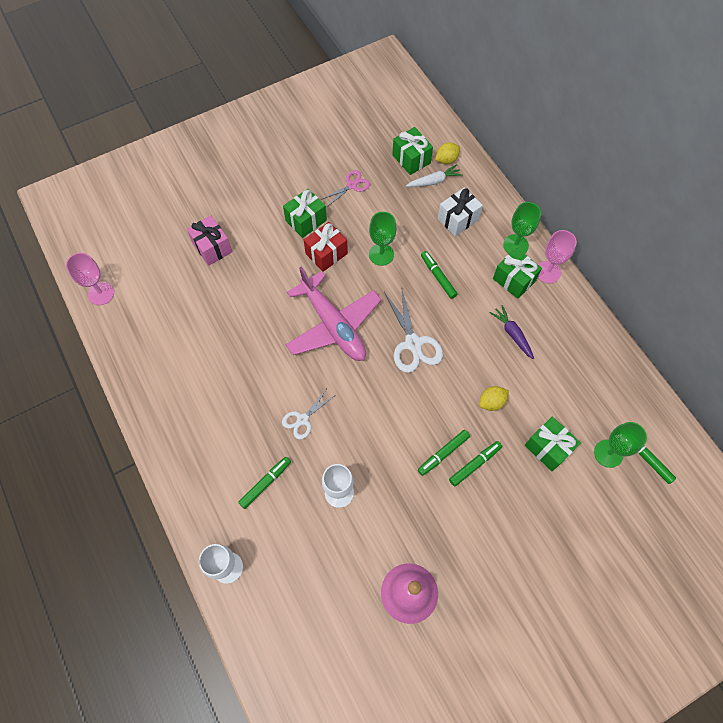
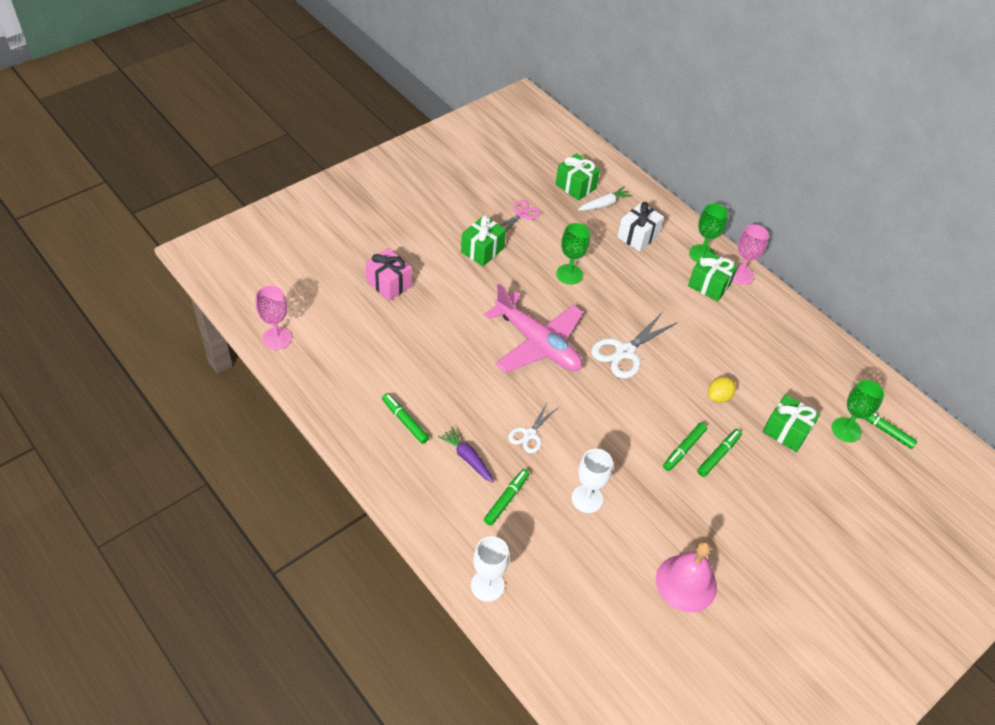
camera: 15 degrees left, 15 degrees down
red gift [304,222,348,272] -> none
white scissors [384,286,443,373] -> white scissors turned 75 degrees clockwise [591,313,678,378]
green marker [421,251,458,299] -> green marker moved to [382,393,429,444]
yellow lemon [435,142,460,164] -> none
purple carrot [489,305,534,359] -> purple carrot moved to [438,427,494,482]

